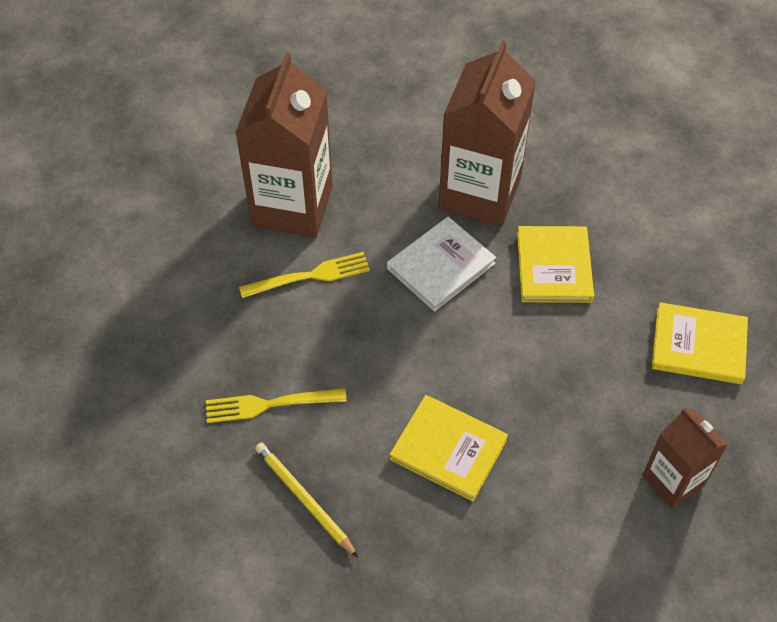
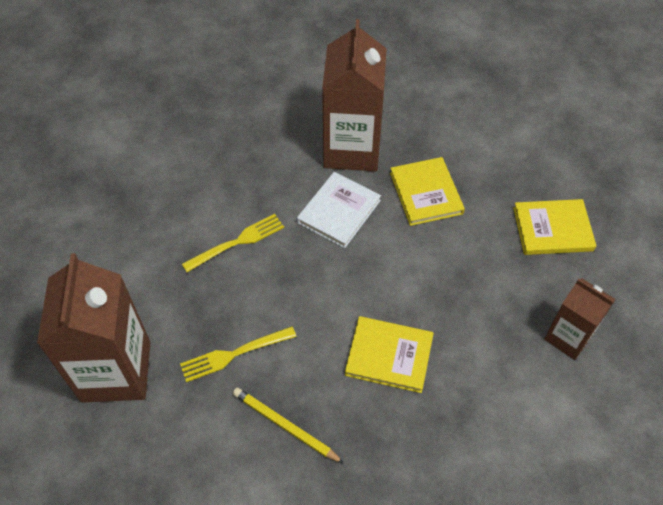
camera: 15 degrees left, 0 degrees up
brown carton [235,53,333,238] -> brown carton moved to [37,253,150,403]

